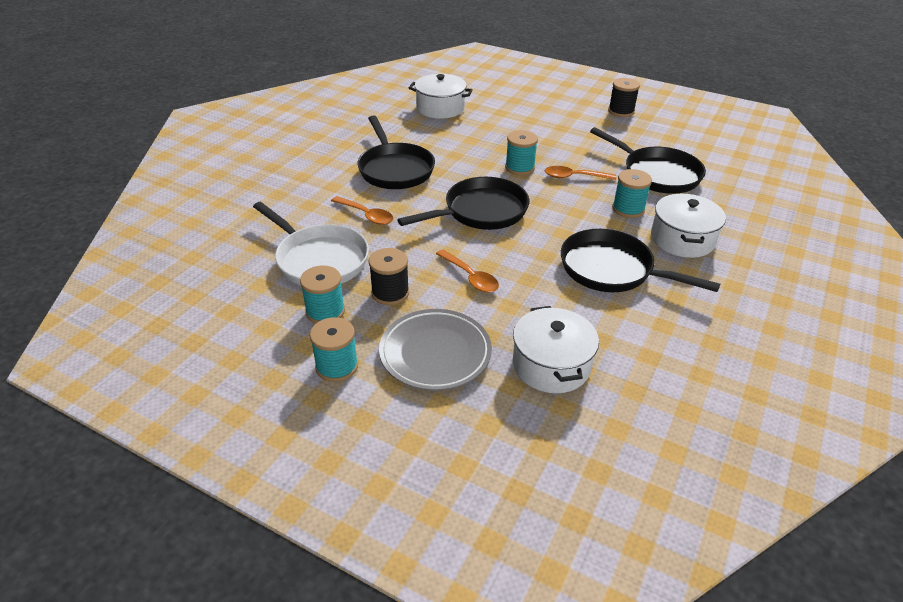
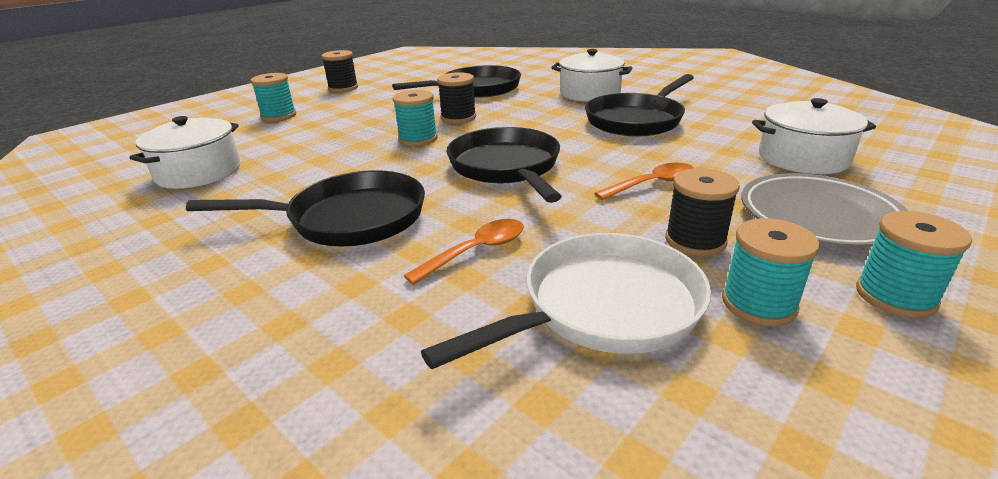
camera: 75 degrees left, 10 degrees down
orange spoon [545,166,616,180] -> black spool [437,72,476,124]
turquoise spool [612,169,652,218] -> turquoise spool moved to [251,73,296,122]

